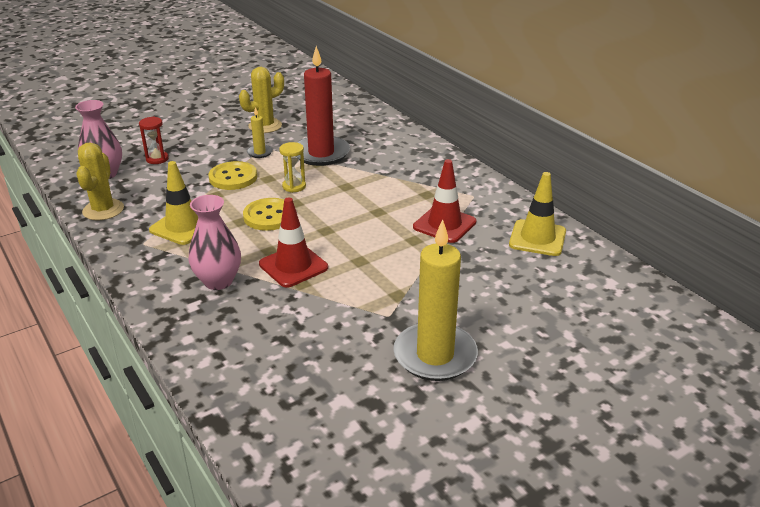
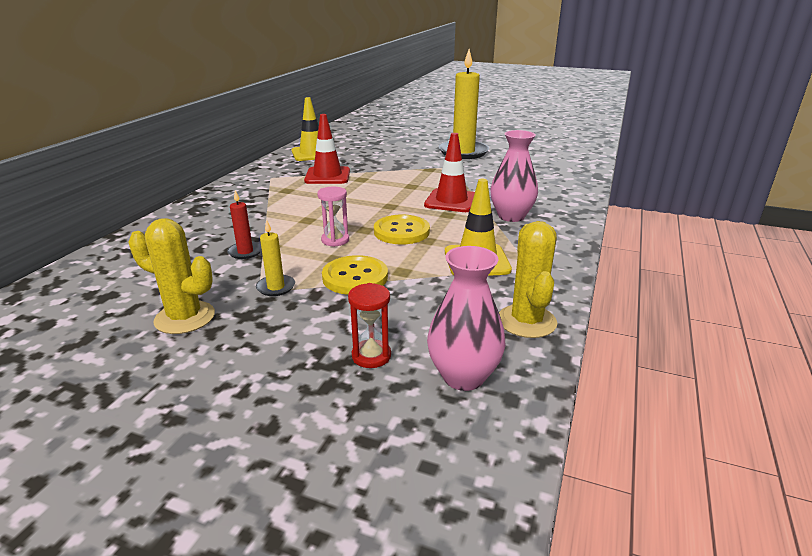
camera: 125 degrees left, 5 degrees down
yellow cactus [76,142,124,221] -> yellow cactus turned 60 degrees counterclockwise [499,221,557,338]
yellow hourglass [279,142,306,193] -> pink hourglass [317,187,349,247]
red candle [296,46,350,166] -> red candle [227,190,262,259], size x0.45

